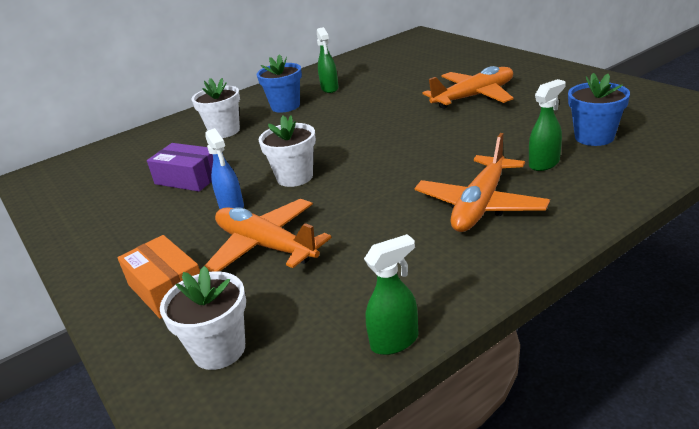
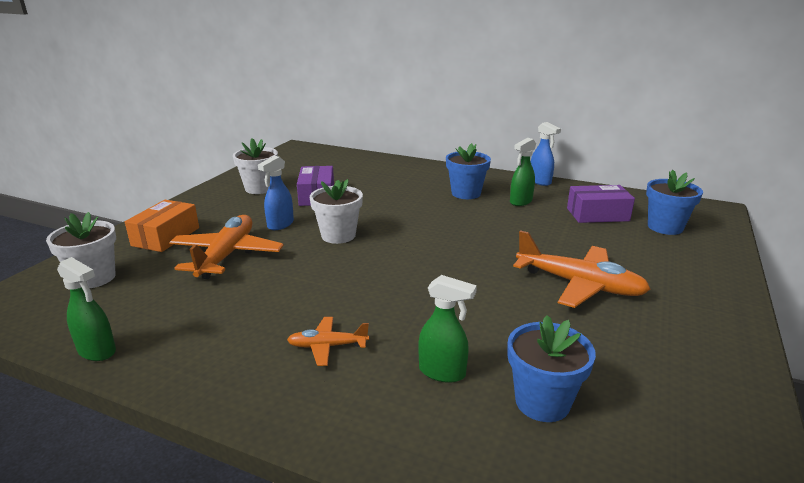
camera: 55 degrees right, 5 degrees down
white flower pot [192,78,240,138] -> white flower pot moved to [233,138,278,194]
orange plane [415,133,550,232] -> orange plane [287,317,369,366], size x0.52
none -> blue spray bottle [531,122,561,186]
none -> purple box [567,185,635,223]
none -> blue flower pot [646,170,703,235]

